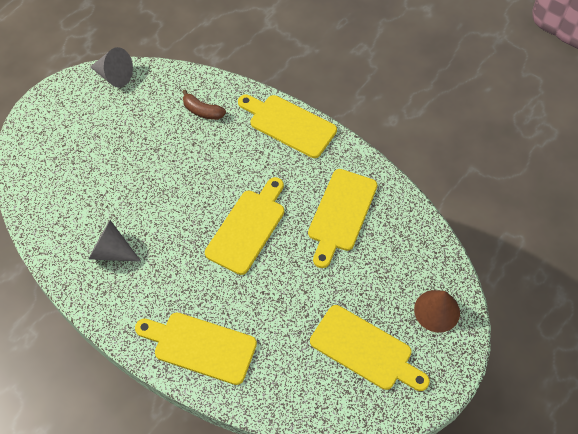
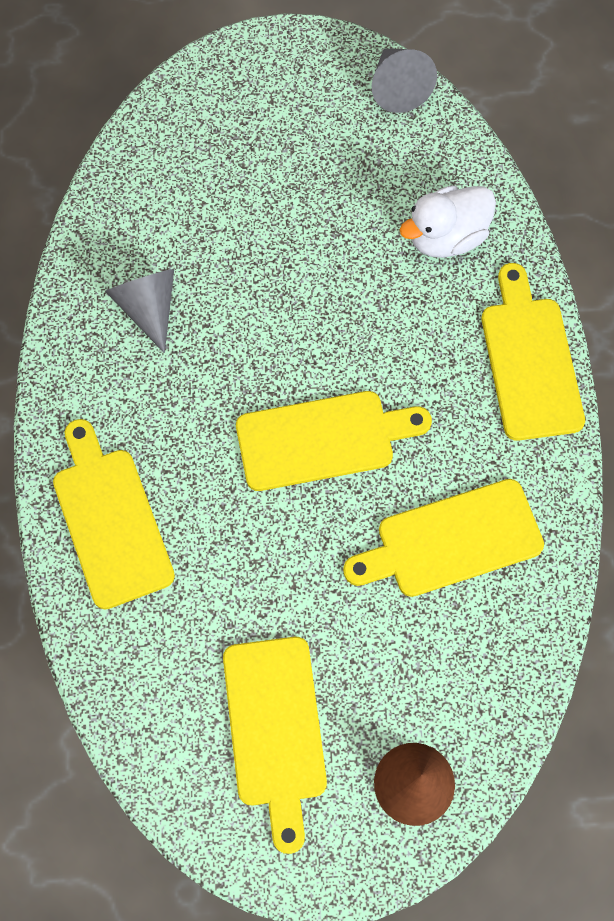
camera: 50 degrees right, 10 degrees up
brown banana [182,90,226,120] -> white duck [400,185,496,258]

